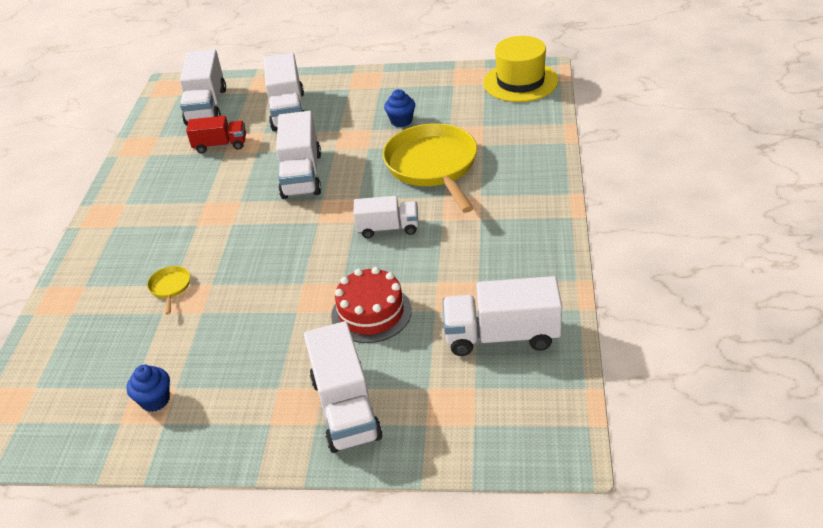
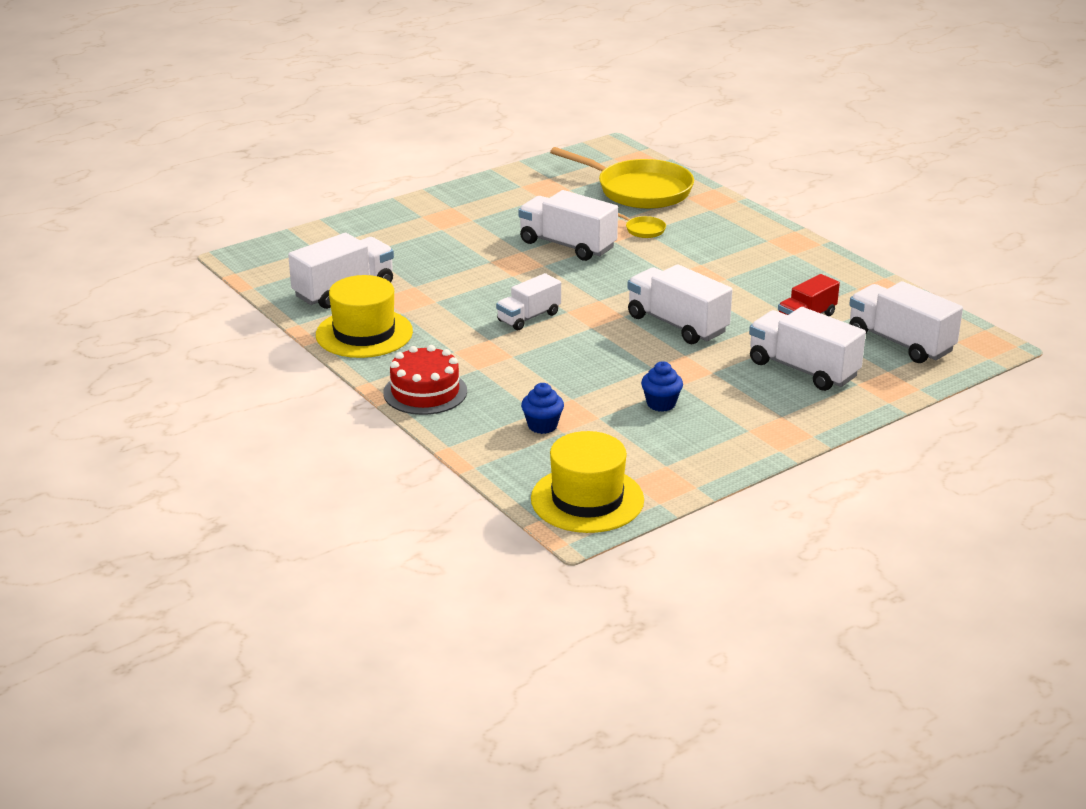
camera: 135 degrees right, 10 degrees down
blue cupcake [127,365,170,412] -> blue cupcake moved to [521,383,564,434]
white truck [304,321,383,453] -> white truck moved to [518,190,618,261]
red cake [331,267,412,343] -> red cake moved to [383,345,467,415]
yellow pan [383,123,477,213] -> yellow pan moved to [550,147,694,209]
none -> yellow hat [316,275,413,358]

